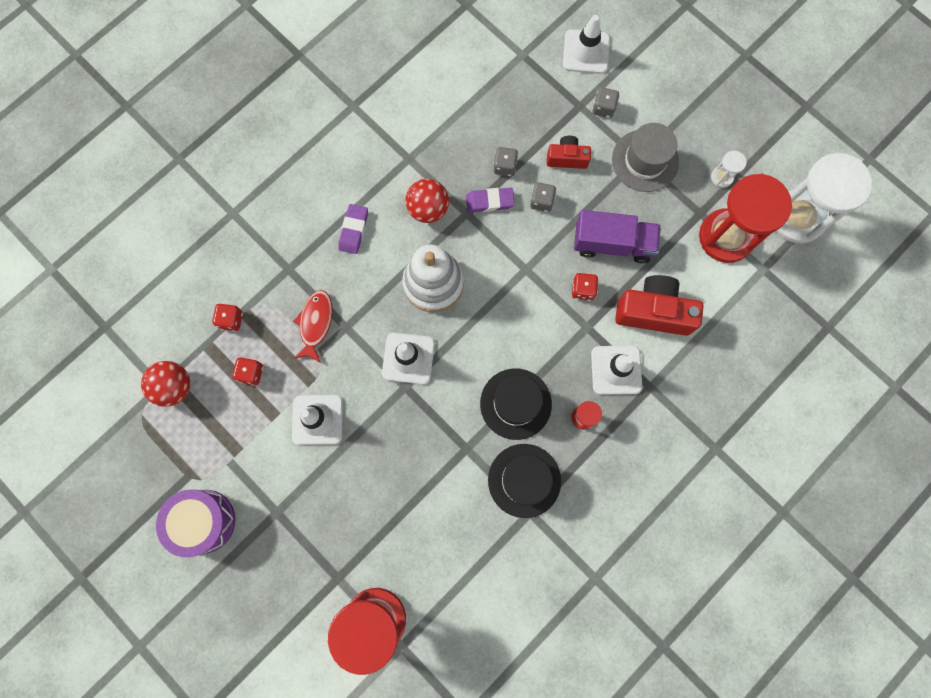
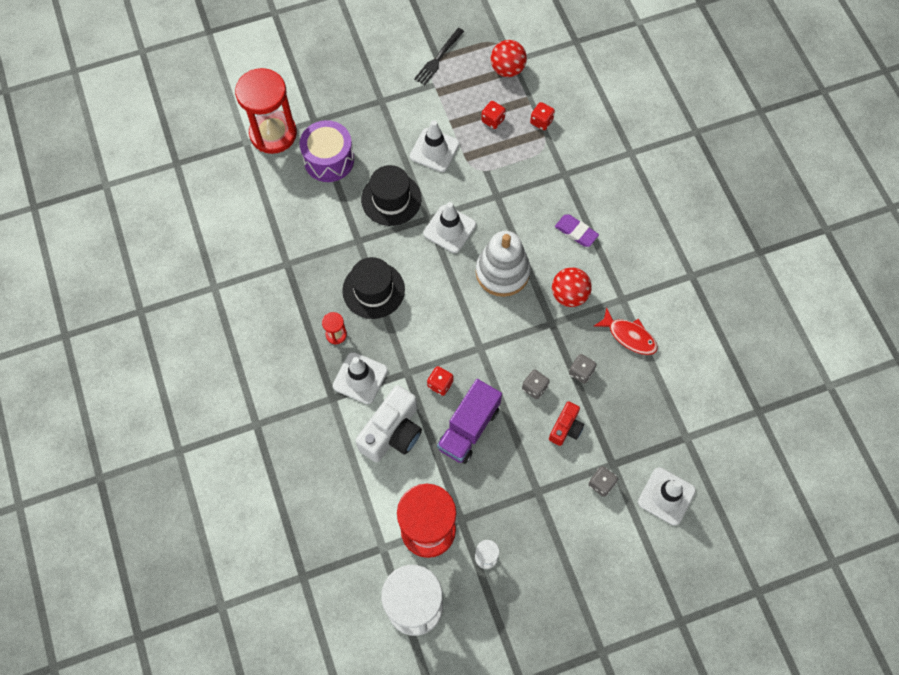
camera: 115 degrees right, 10 degrees down
purple drum [156,489,235,557] -> purple drum moved to [300,120,354,182]
red fish [293,290,333,363] -> red fish moved to [594,307,658,355]
purple eraser [466,188,515,212] -> none
black hat [488,444,561,518] -> black hat moved to [361,165,421,226]
grey hat [612,123,679,192] -> none
red camera [615,275,704,336] -> white camera [355,385,422,462]
none -> black fork [414,28,464,85]

